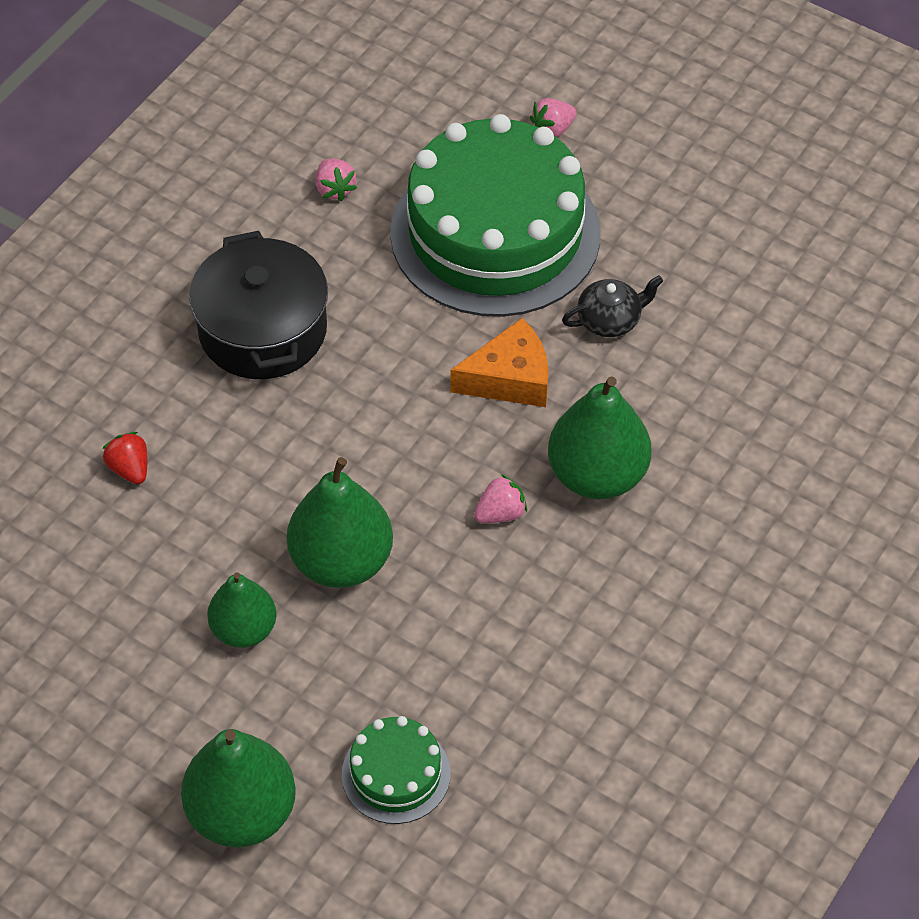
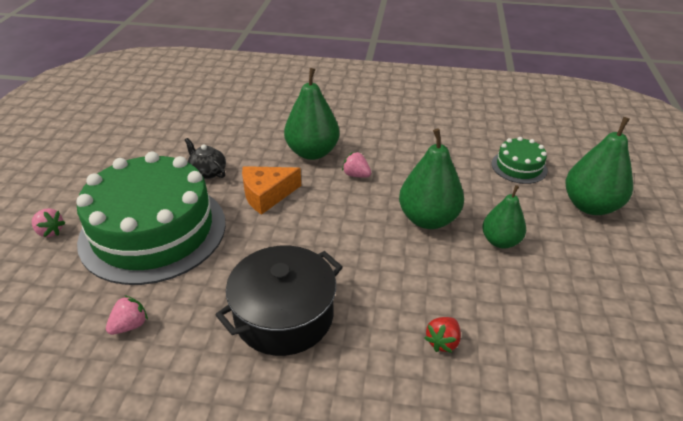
camera: 115 degrees left, 15 degrees down
orange cheese [450,318,548,407] -> orange cheese turned 75 degrees counterclockwise [242,166,301,215]

